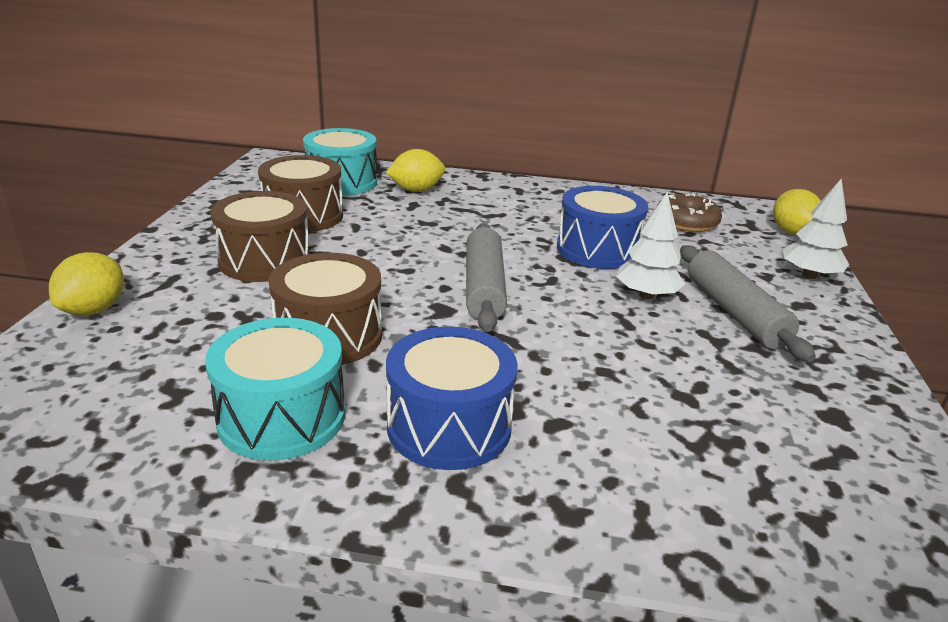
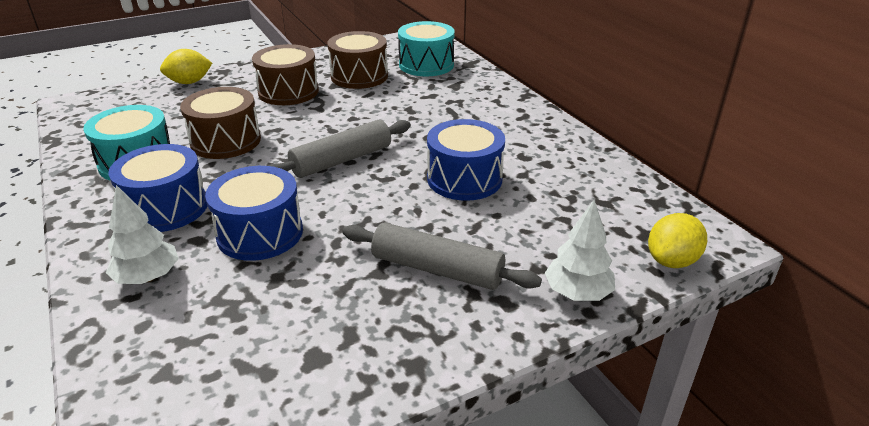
camera: 55 degrees right, 5 degrees up
yellow lemon [386,149,445,192] -> none
white tree [616,192,685,299] -> white tree moved to [106,185,179,284]
brown donut [657,193,722,232] -> none
grey rolling pin [680,245,816,362] -> grey rolling pin turned 75 degrees clockwise [342,223,542,290]
none -> blue drum [205,166,303,261]

